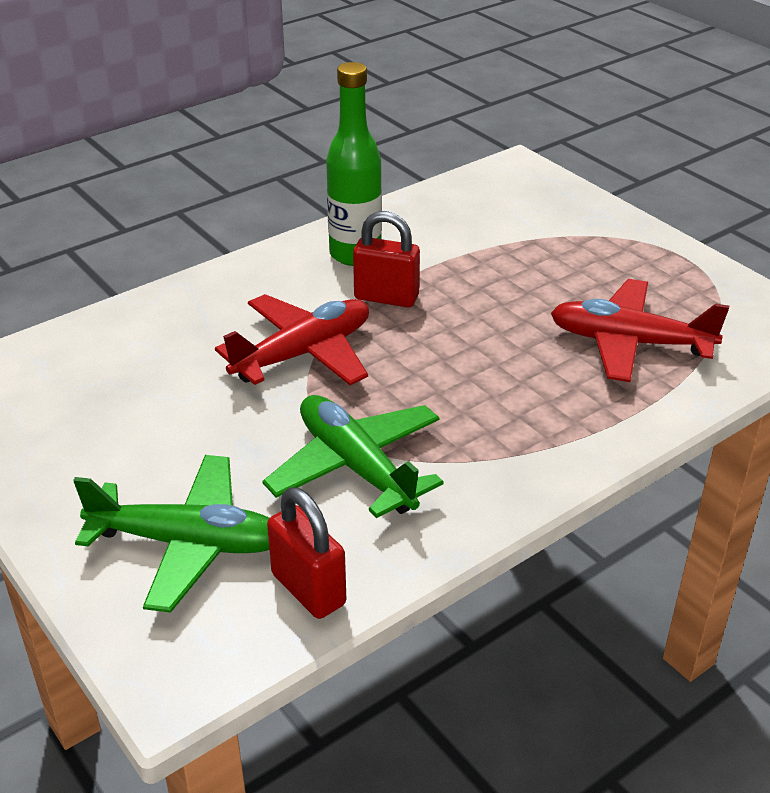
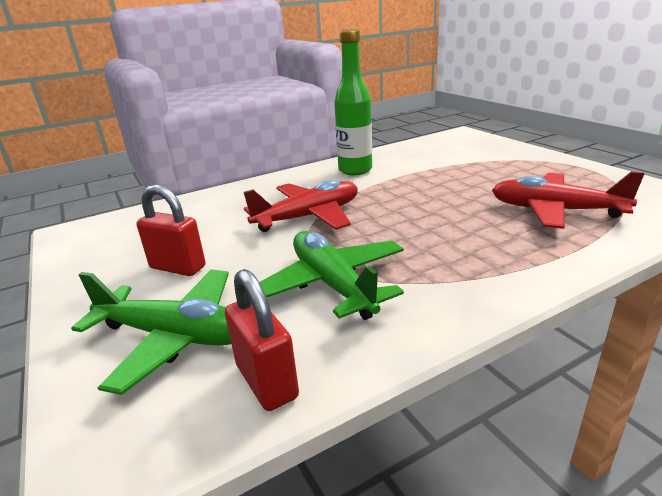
camera: 10 degrees right, 10 degrees down
red padlock [353,211,420,308] -> red padlock moved to [136,185,205,276]

